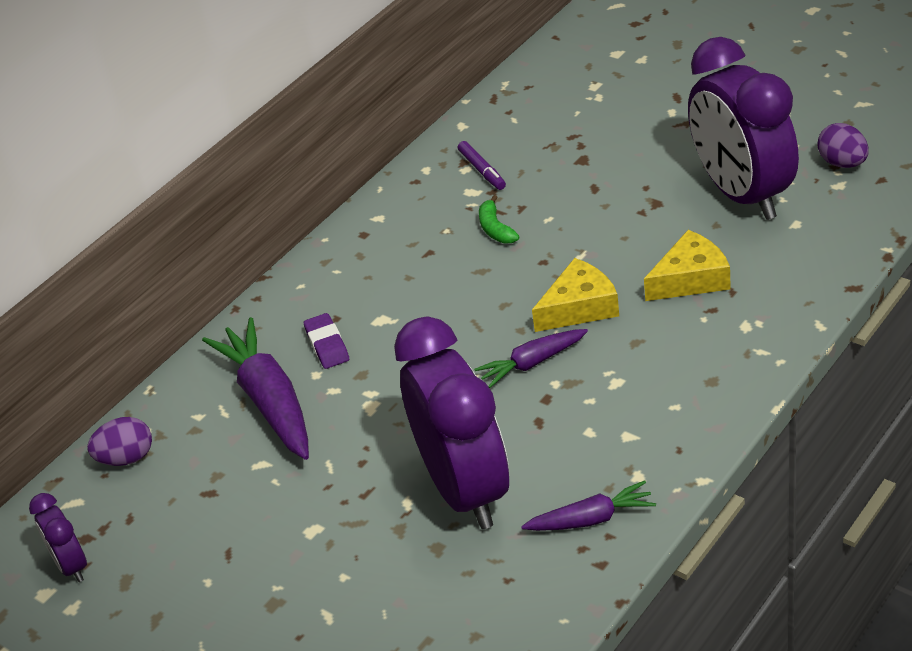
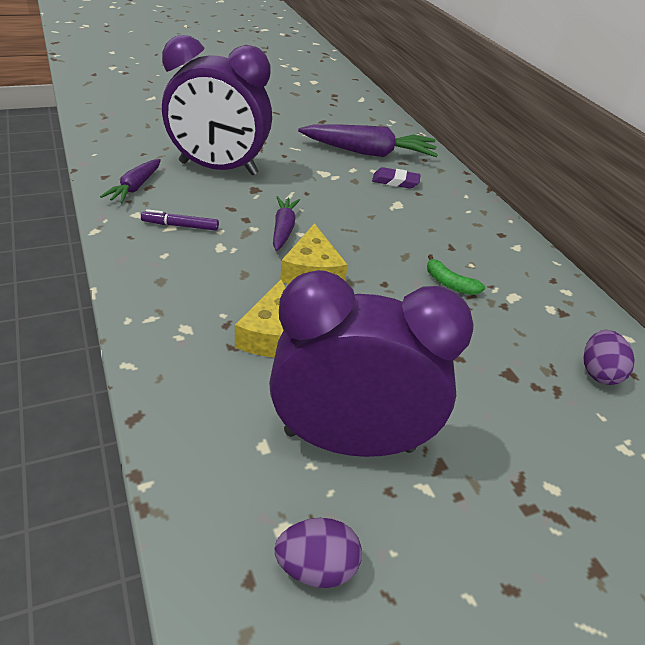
camera: 110 degrees right, 0 degrees up
purple clock [29,493,87,582] -> none
purple egg [87,417,152,466] -> purple egg moved to [583,330,635,385]
purple marker [458,141,506,190] -> purple marker moved to [141,209,219,231]
green banana [479,195,519,243] -> green banana turned 150 degrees counterclockwise [427,254,485,295]

